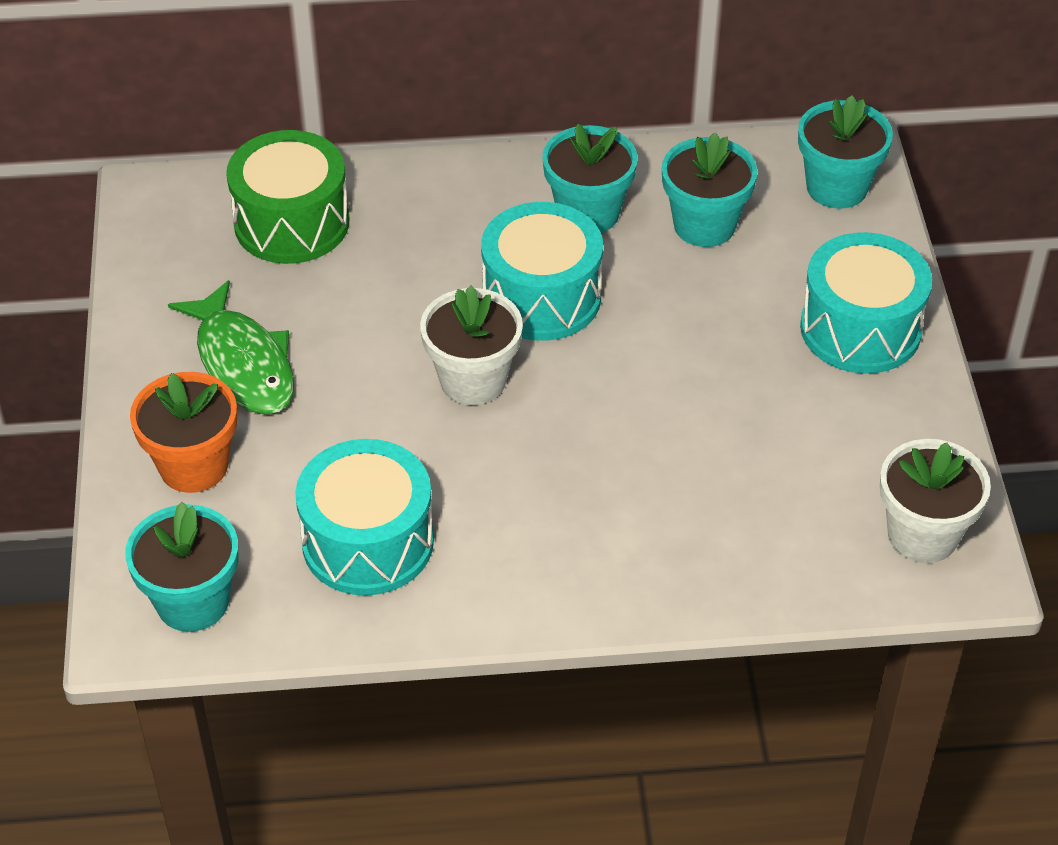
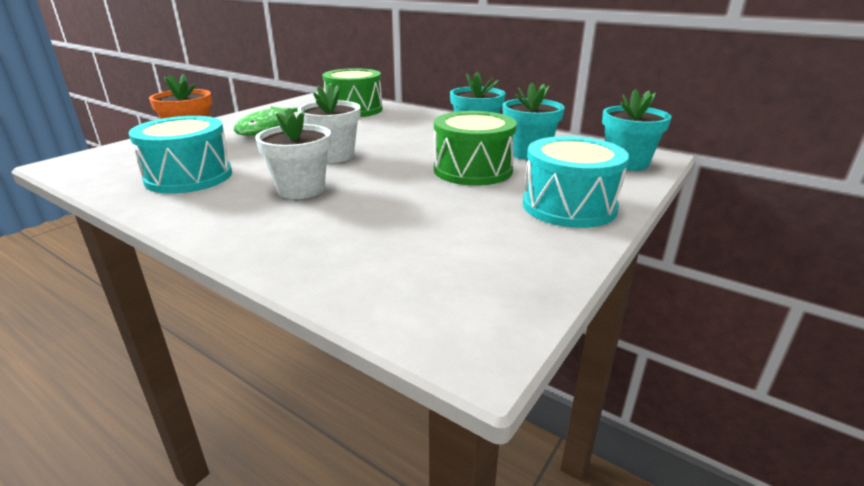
camera: 40 degrees right, 20 degrees down
turquoise flower pot [125,502,239,632] -> none
turquoise drum [481,202,603,341] -> none
white flower pot [880,439,991,563] -> white flower pot moved to [255,108,331,199]
none -> green drum [434,111,517,186]

